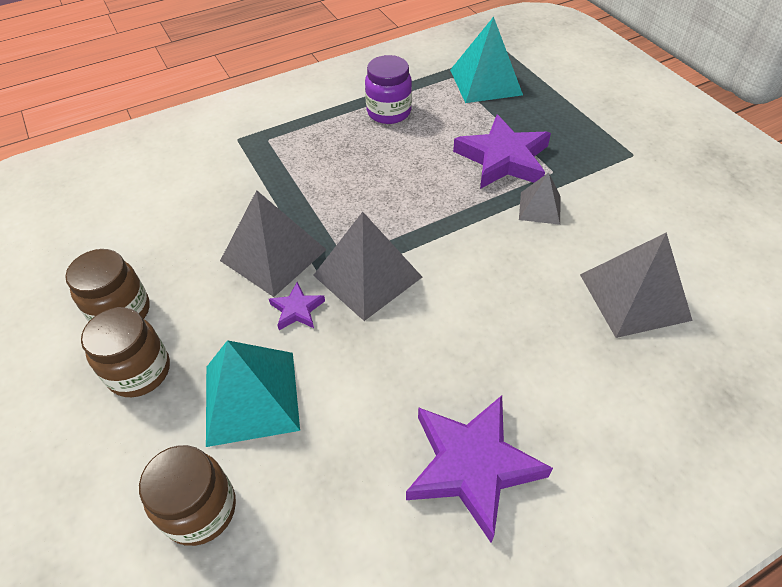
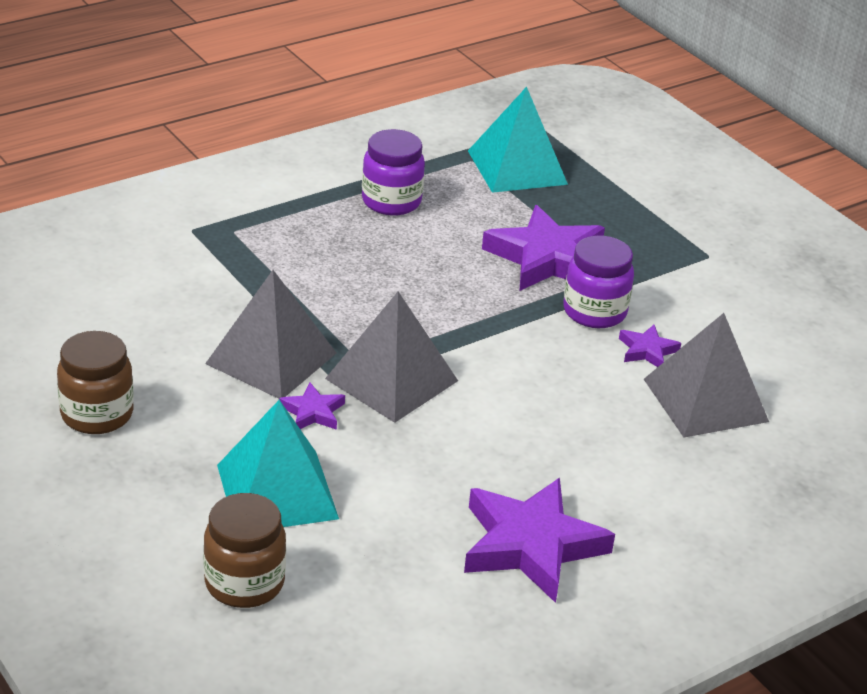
camera: 10 degrees left, 15 degrees down
brown jar [81,307,170,397] -> none
grey pyramid [519,173,561,225] -> purple jar [564,235,634,328]
none -> purple star [619,325,681,367]

